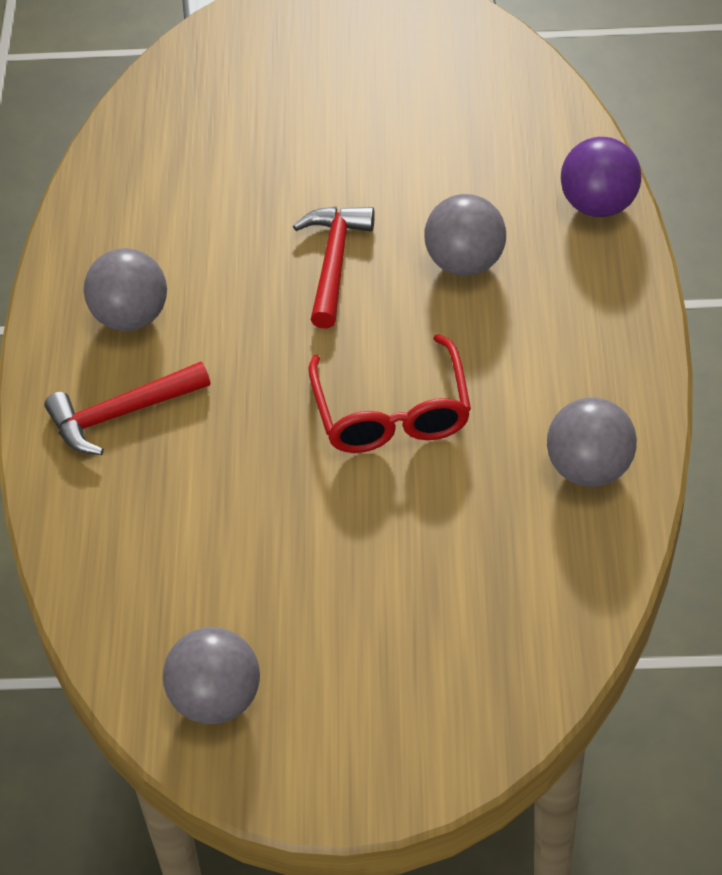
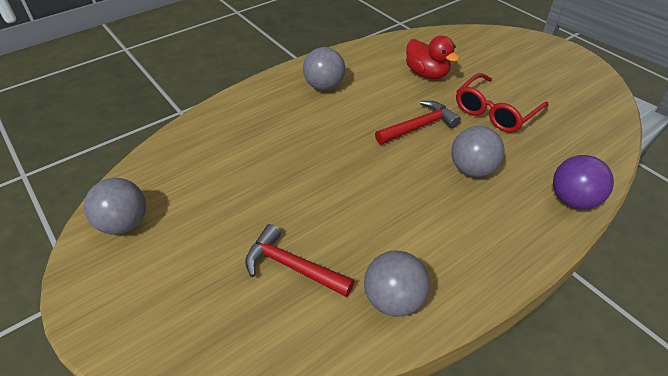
camera: 50 degrees right, 5 degrees down
red hammer [45,361,210,455] -> red hammer moved to [245,224,354,297]
red glasses [308,334,471,453] -> red glasses moved to [456,73,548,133]
none -> red duck [406,36,460,79]

